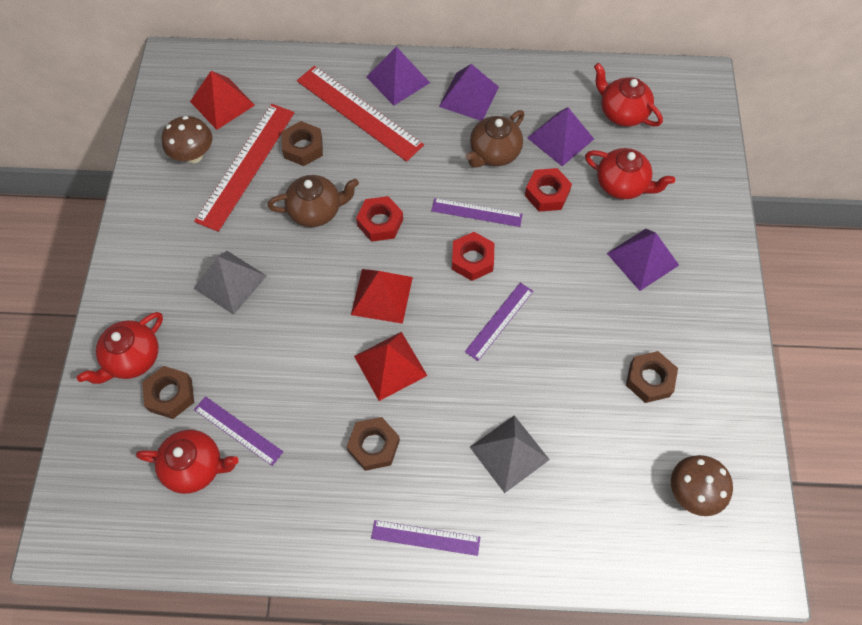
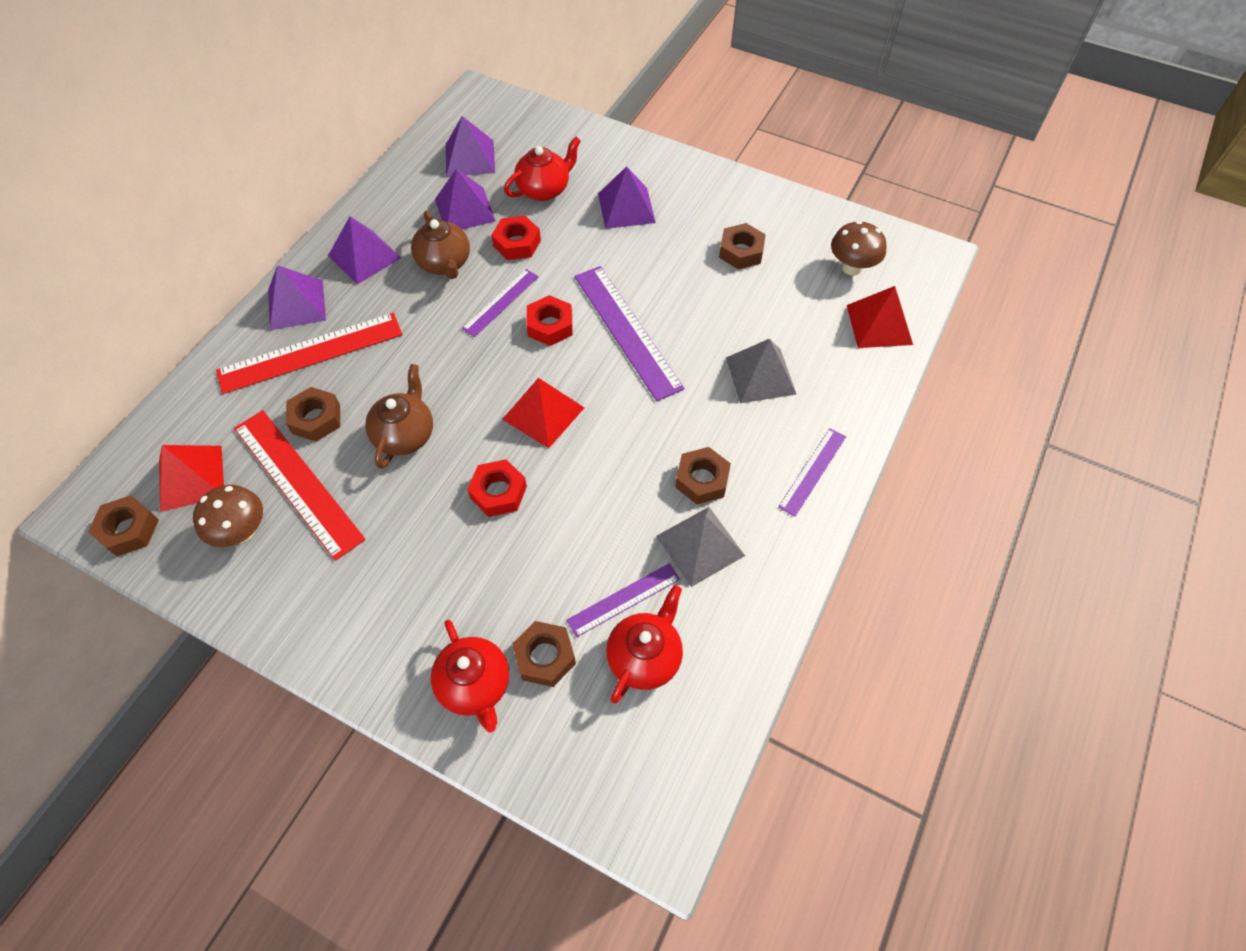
camera: 65 degrees left, 5 degrees down
grey pyramid [193,251,266,315] -> grey pyramid moved to [656,507,745,587]
red pyramid [354,332,427,401] -> red pyramid moved to [847,286,913,348]
red nut [356,196,403,242] -> red nut moved to [467,459,527,517]
purple ruler [465,283,533,361] -> purple ruler [574,266,685,401], size x1.78
red teapot [594,63,663,127] -> purple pyramid [446,116,495,177]
none -> brown nut [88,495,159,557]

